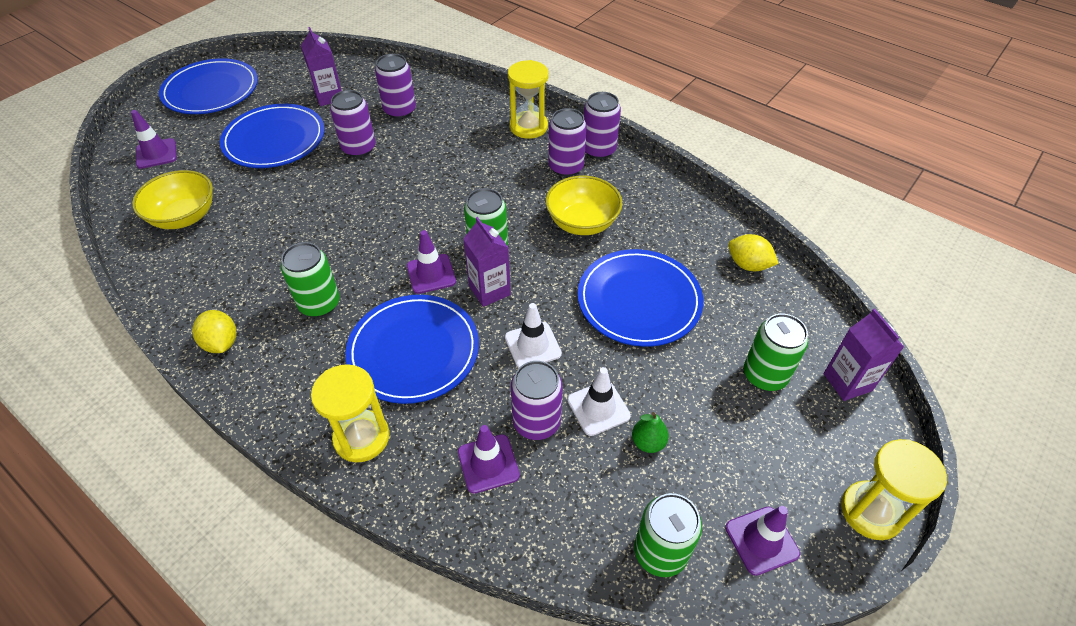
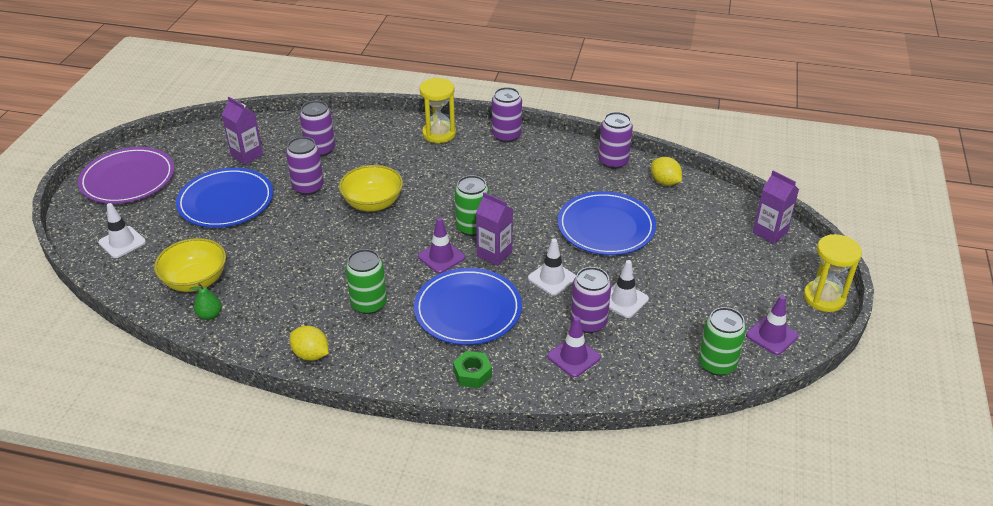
camera: 25 degrees left, 10 degrees down
purple traffic cone [131,110,177,169] -> white traffic cone [98,203,146,258]
blue plate [159,58,258,114] -> purple plate [78,147,174,204]
yellow hourglass [311,364,390,462] -> green nut [453,351,492,388]
yellow bowl [545,176,623,235] -> yellow bowl moved to [339,165,403,212]
purple can [548,108,587,177] -> purple can moved to [598,112,633,169]
green pear [632,412,669,453] -> green pear moved to [190,283,222,320]
yellow lemon [728,234,779,271] -> yellow lemon turned 45 degrees clockwise [651,157,682,186]
green can [744,314,808,391] -> none

